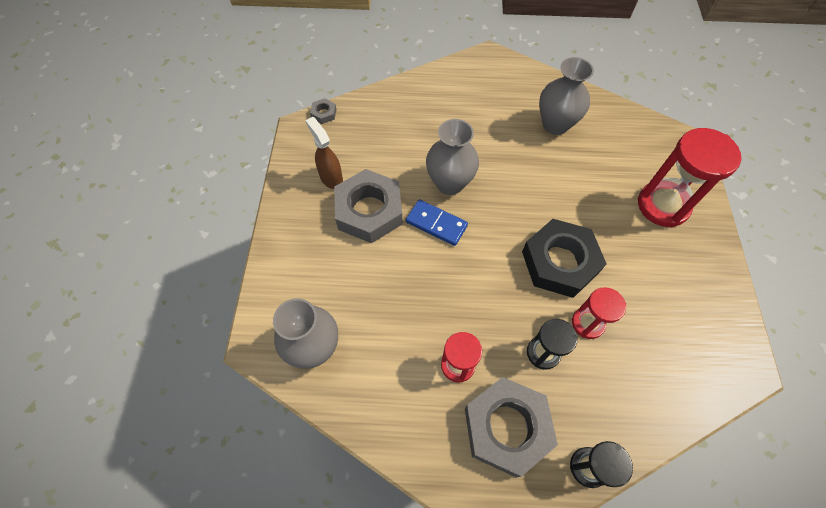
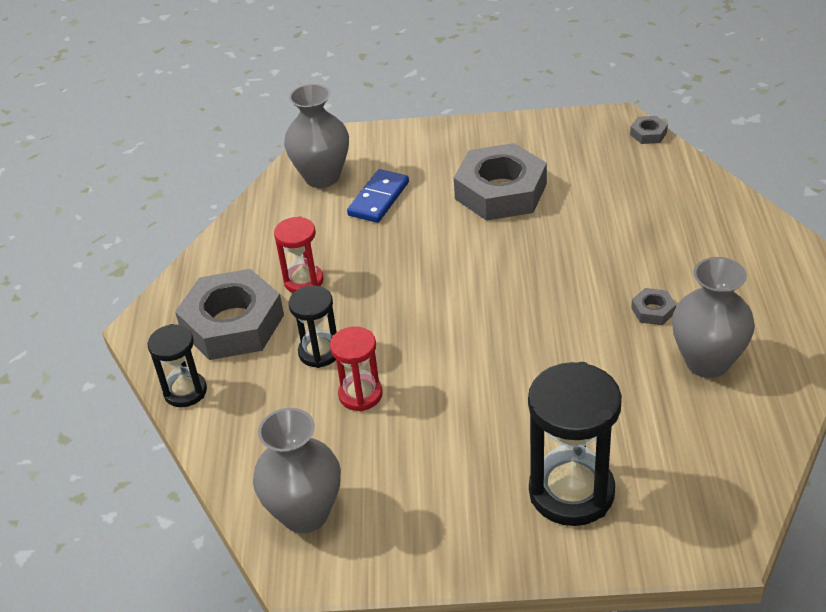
camera: 90 degrees right, 20 degrees down
brown spray bottle [305,117,343,189] -> none
blue domino [406,199,468,246] -> blue domino moved to [347,169,409,223]
grey vase [426,119,479,195] -> grey vase moved to [253,408,341,533]
black nut [522,219,607,298] -> none
red hourglass [638,128,741,228] -> black hourglass [528,362,622,526]
none -> grey nut [631,288,676,325]

